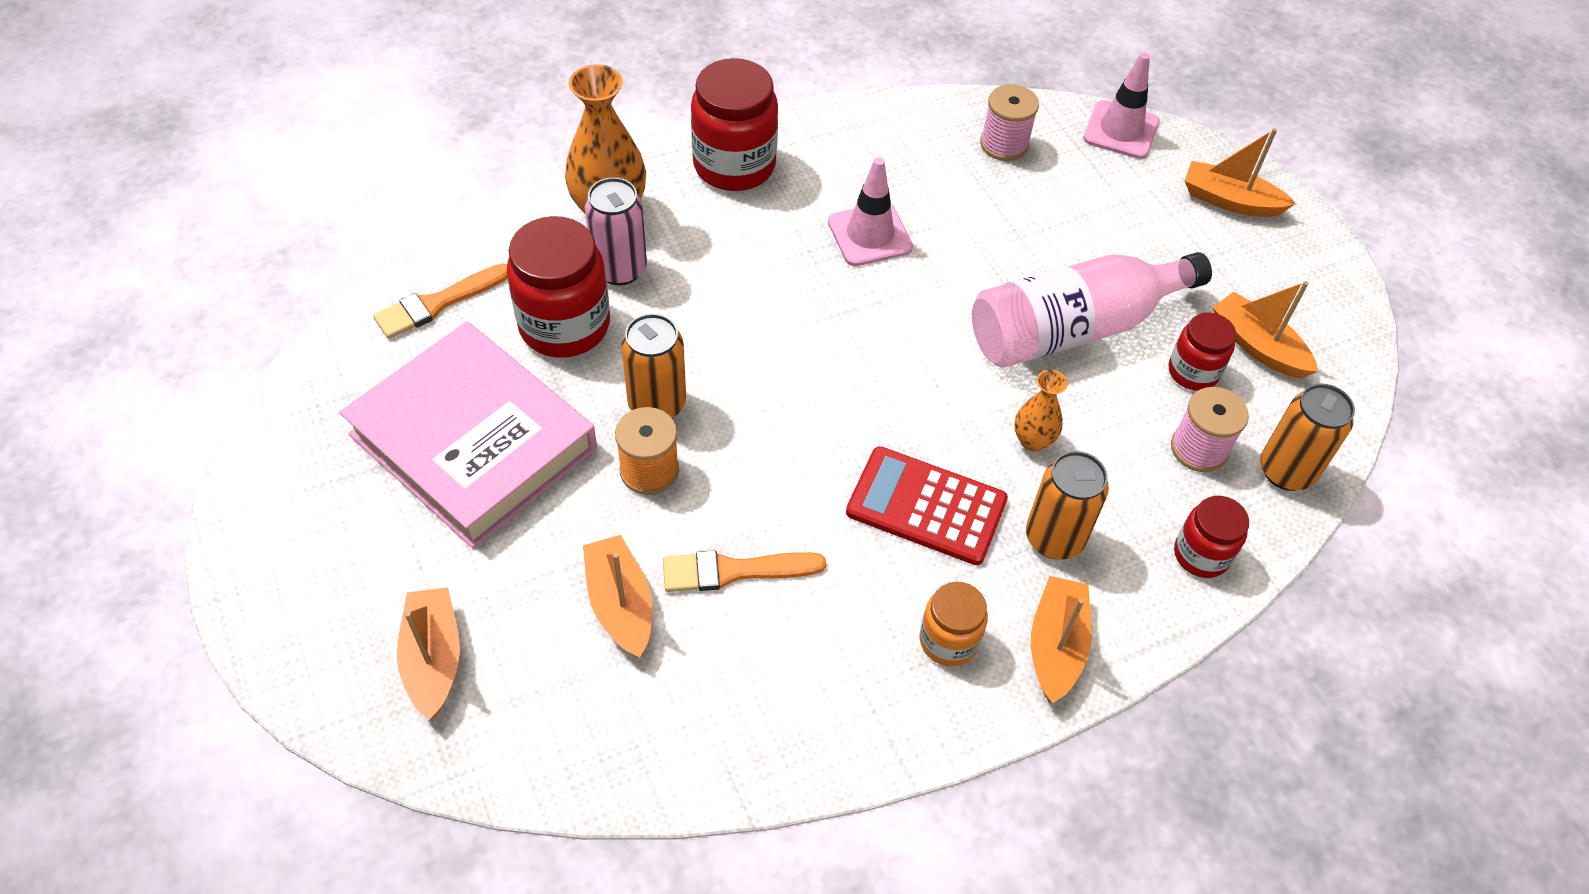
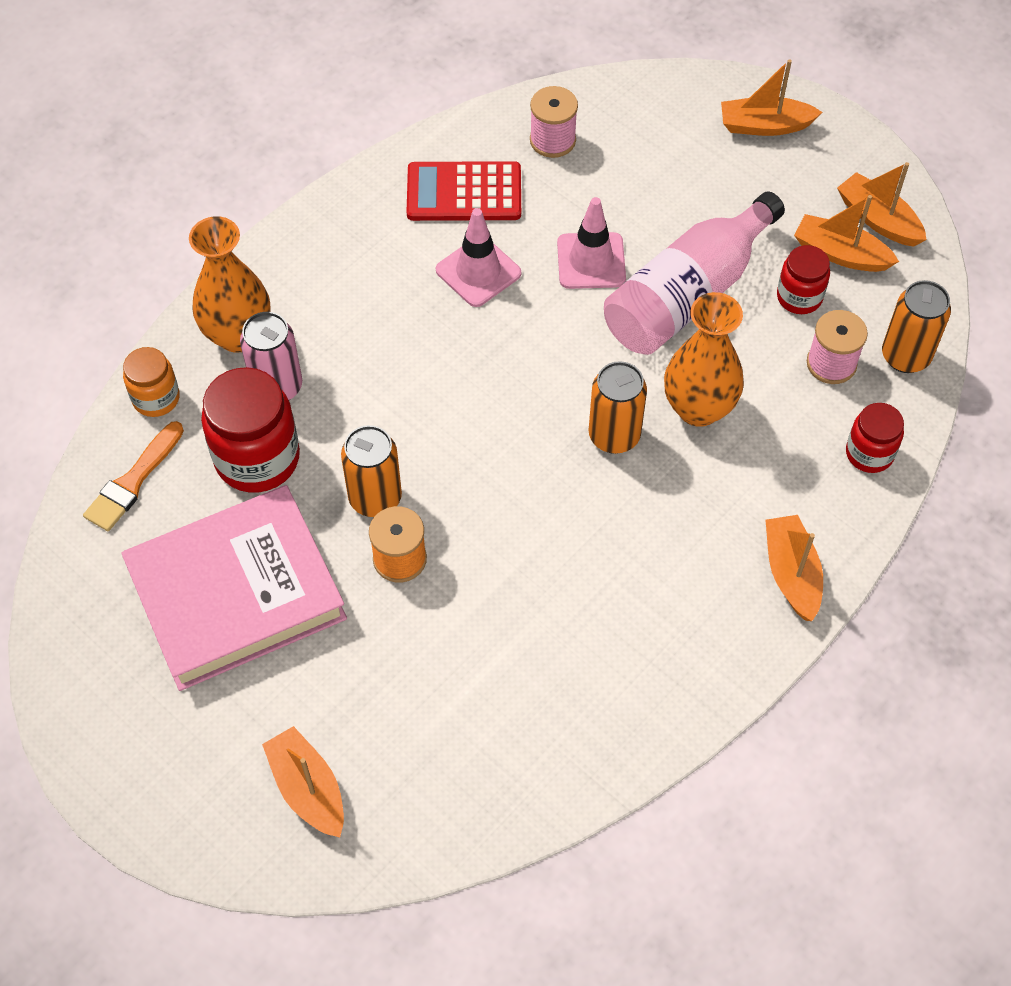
camera: 20 degrees left, 5 degrees up
pink book [340,321,597,548] -> pink book turned 45 degrees counterclockwise [121,485,347,691]
orange boat [583,535,652,658] -> orange boat moved to [837,162,926,247]
orange brush [663,550,826,592] -> none
red jar [691,58,778,191] -> none
red calculator [846,446,1008,565] -> red calculator moved to [406,161,521,221]
orange jar [920,582,988,666] -> orange jar moved to [123,347,180,417]
orange vase [1014,370,1068,451] -> orange vase [664,292,744,427], size x1.87
orange can [1026,451,1109,560] -> orange can moved to [588,361,647,454]
pink traffic cone [1083,52,1159,159] -> pink traffic cone moved to [557,197,626,289]

